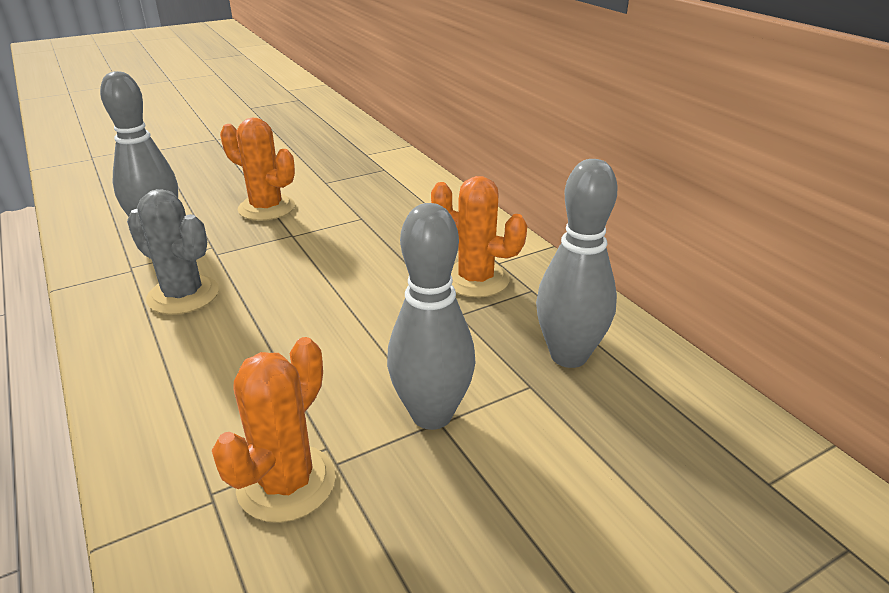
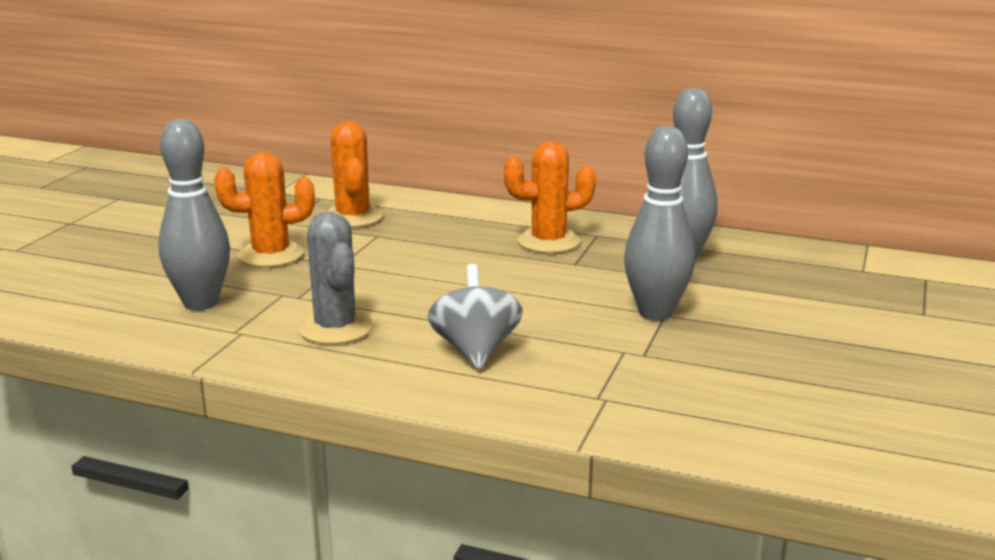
camera: 40 degrees left, 10 degrees down
grey cactus [127,189,219,315] -> grey cactus turned 75 degrees clockwise [298,212,373,344]
orange cactus [212,337,336,523] -> orange cactus moved to [327,121,383,228]
none -> grey spinning top [427,264,523,369]

